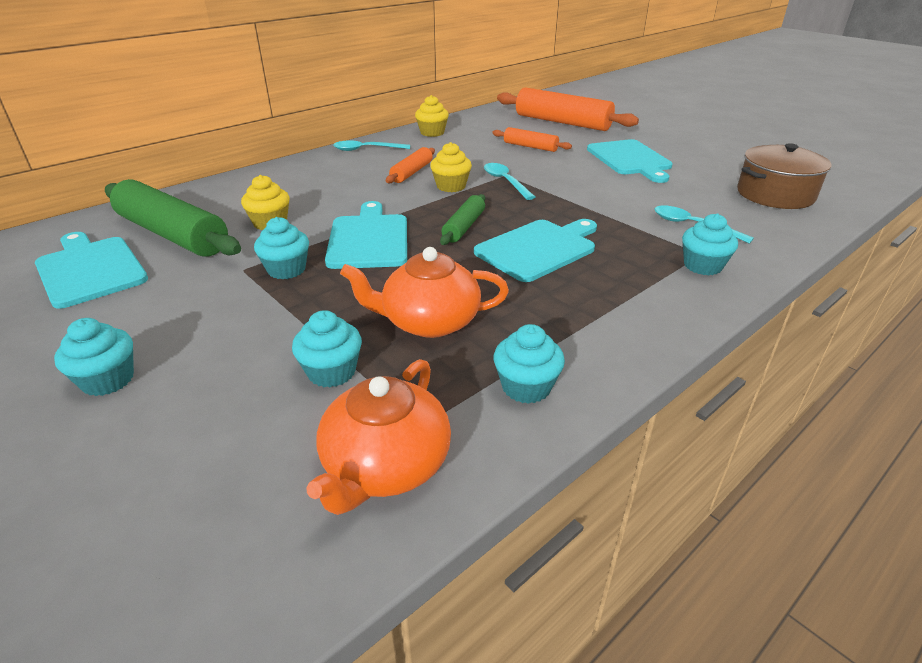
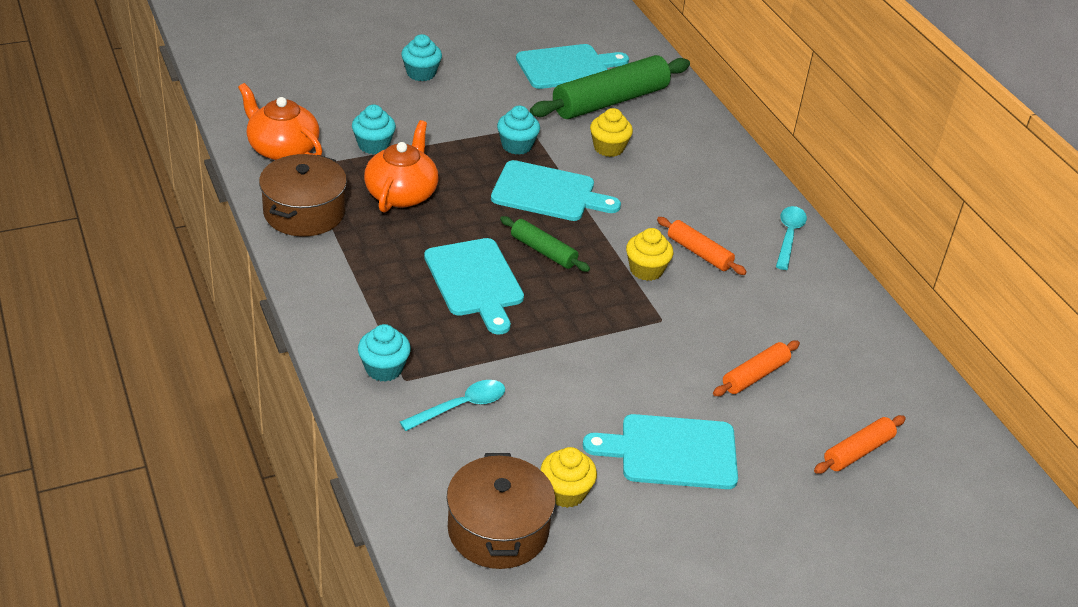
camera: 105 degrees right, 5 degrees up
yellow cupcake [415,95,449,137] -> yellow cupcake moved to [540,447,597,508]
turquoise spoon [484,163,535,200] -> none
turquoise cupcake [494,324,565,404] -> brown pot [259,154,347,237]
orange rolling pin [497,87,639,131] -> orange rolling pin [814,415,906,474], size x0.51

